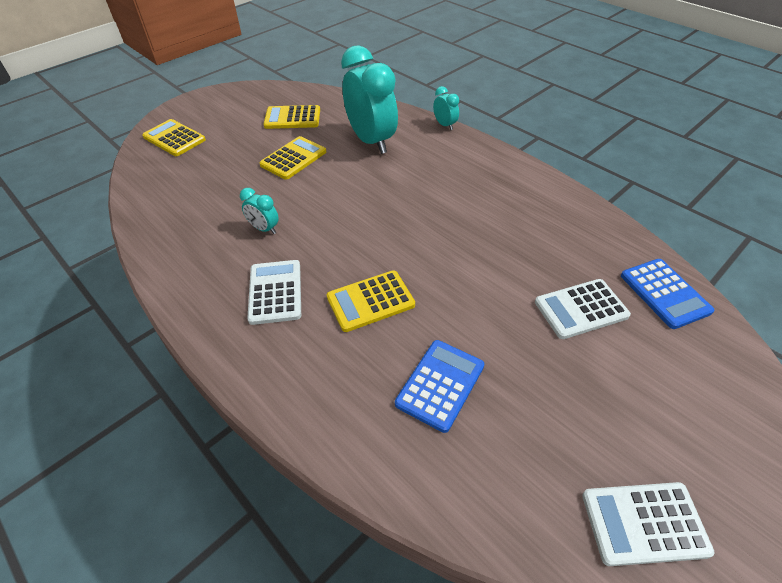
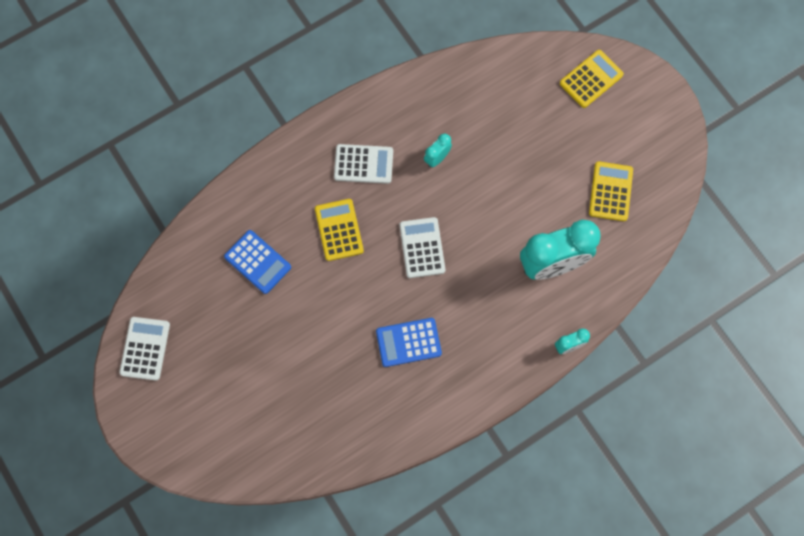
camera: 100 degrees right, 25 degrees up
yellow calculator [259,136,326,180] -> none
white calculator [535,279,631,339] -> white calculator moved to [400,217,445,278]
blue calculator [621,259,714,329] -> blue calculator moved to [376,318,442,367]

